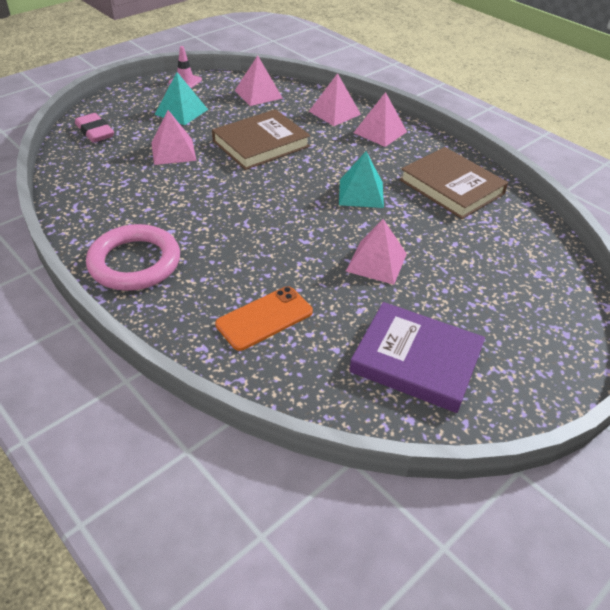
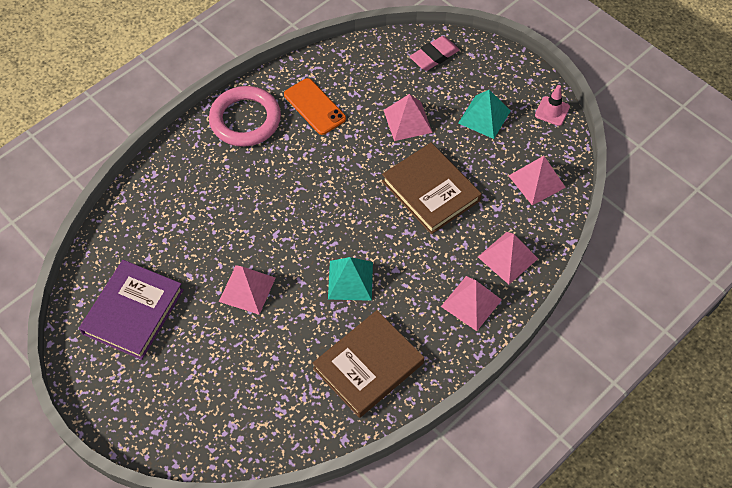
camera: 90 degrees right, 15 degrees up
orange phone [215,286,313,351] -> orange phone moved to [284,78,346,135]

